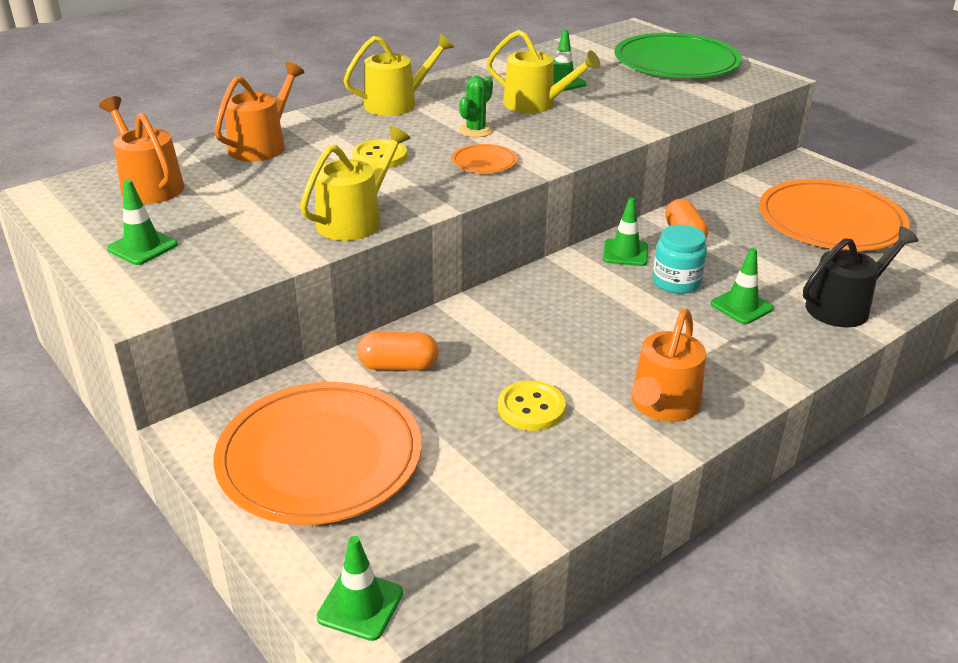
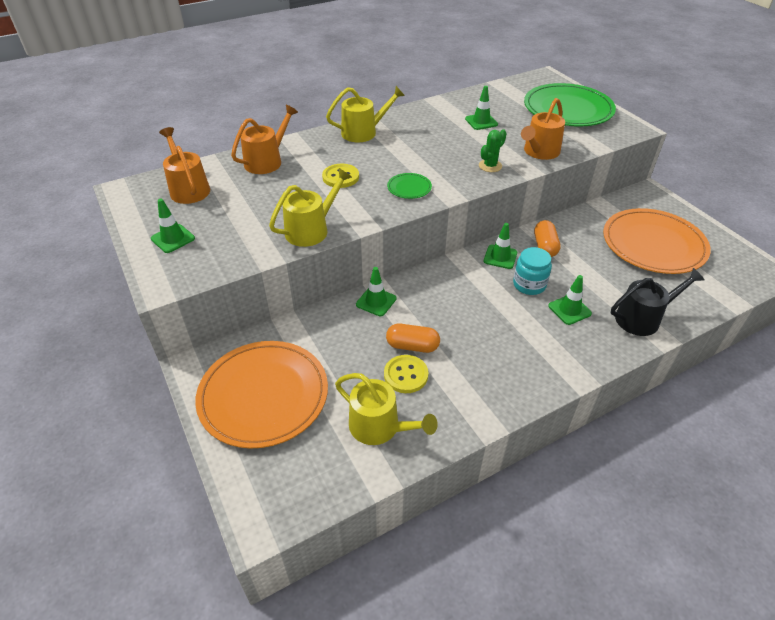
camera: 10 degrees right, 10 degrees up
green traffic cone [316,536,403,641] -> green traffic cone moved to [356,267,396,316]
orange capsule [357,332,439,371] -> orange capsule moved to [386,324,440,353]
orange plate [452,144,517,173] -> green plate [387,173,432,199]
green cactus [459,76,493,137] -> green cactus moved to [479,129,507,172]
yellow watering can [486,30,601,113] -> yellow watering can moved to [335,373,438,445]
orange watering can [631,309,706,422] -> orange watering can moved to [521,98,565,160]

